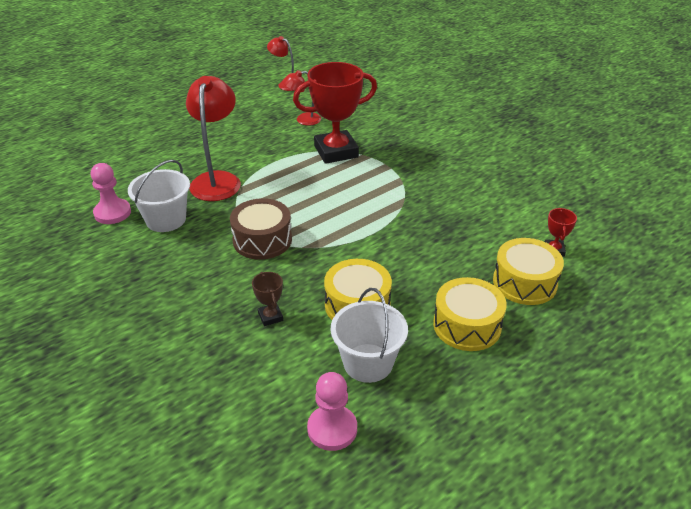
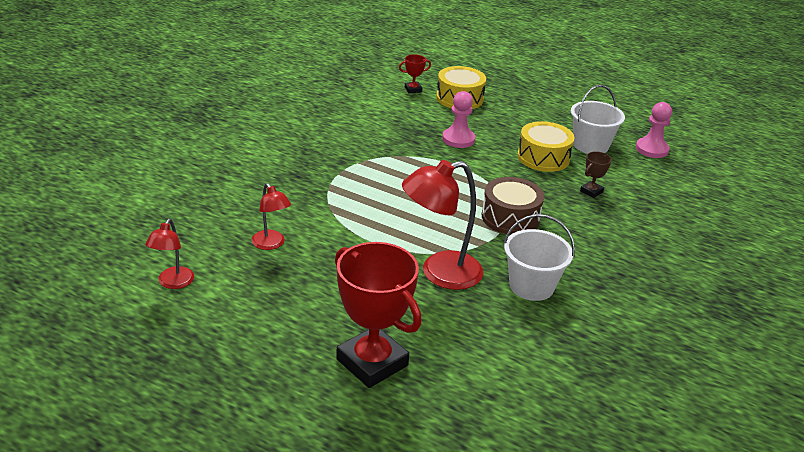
camera: 115 degrees left, 5 degrees down
pink pawn [91,163,131,224] -> pink pawn moved to [442,91,475,148]
red trophy [293,62,377,164] -> red trophy moved to [335,242,422,388]
yellow drum [433,277,507,351] -> none

